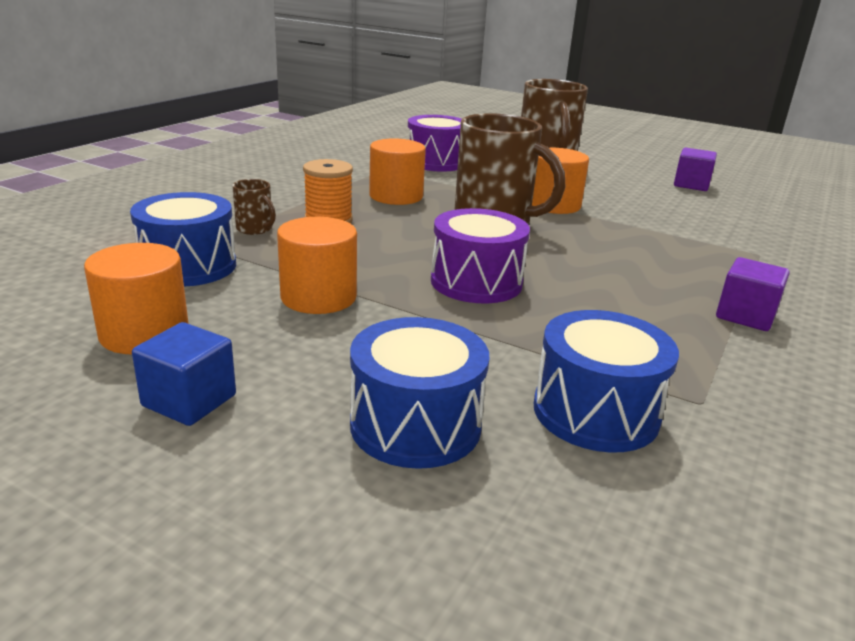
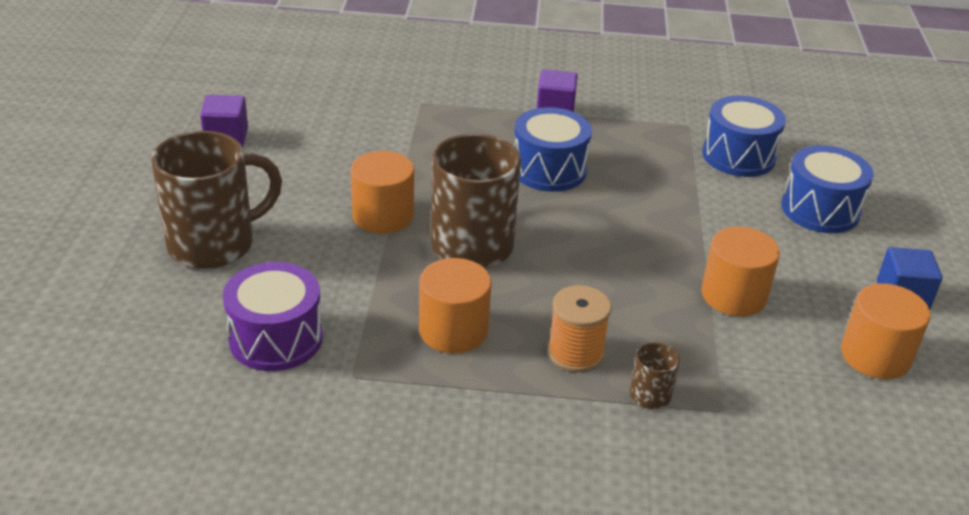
camera: 115 degrees left, 10 degrees up
blue drum [130,192,236,287] -> blue drum moved to [514,107,592,192]
purple drum [431,208,530,303] -> none

